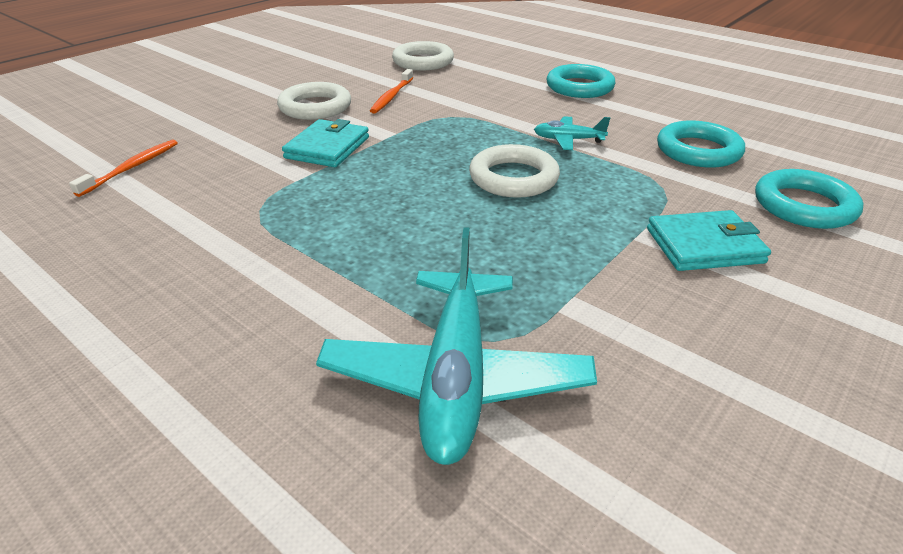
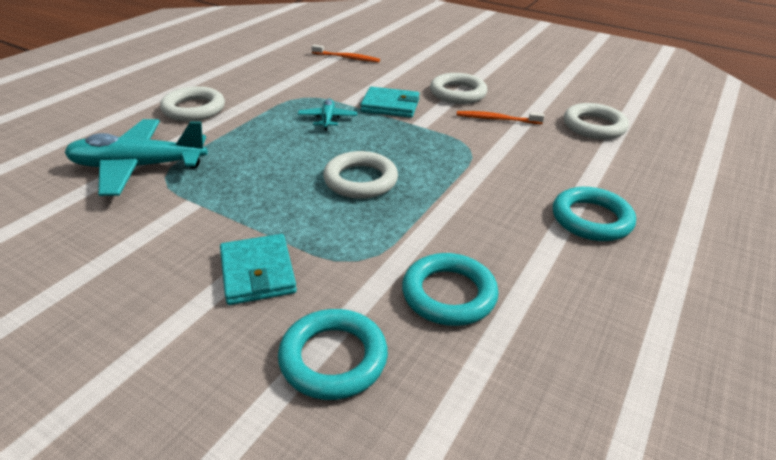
camera: 80 degrees right, 0 degrees up
turquoise plane [534,116,610,150] -> turquoise plane moved to [298,99,357,131]
none -> white ring [160,86,225,121]

